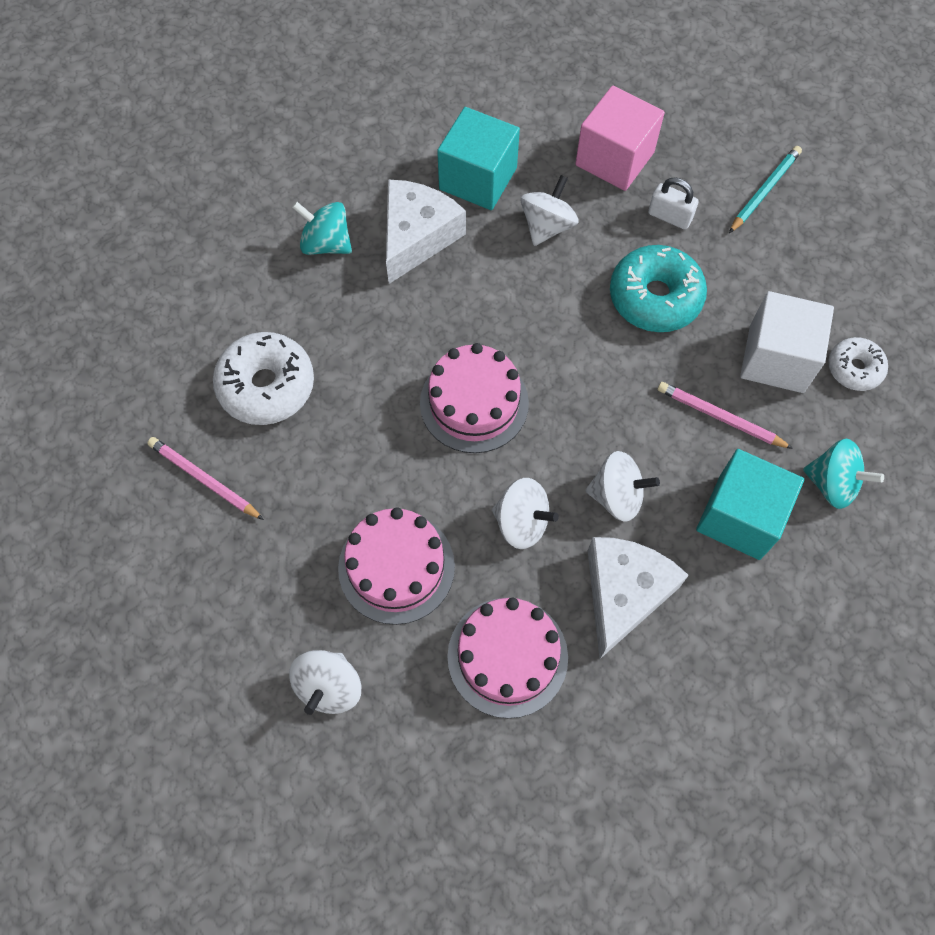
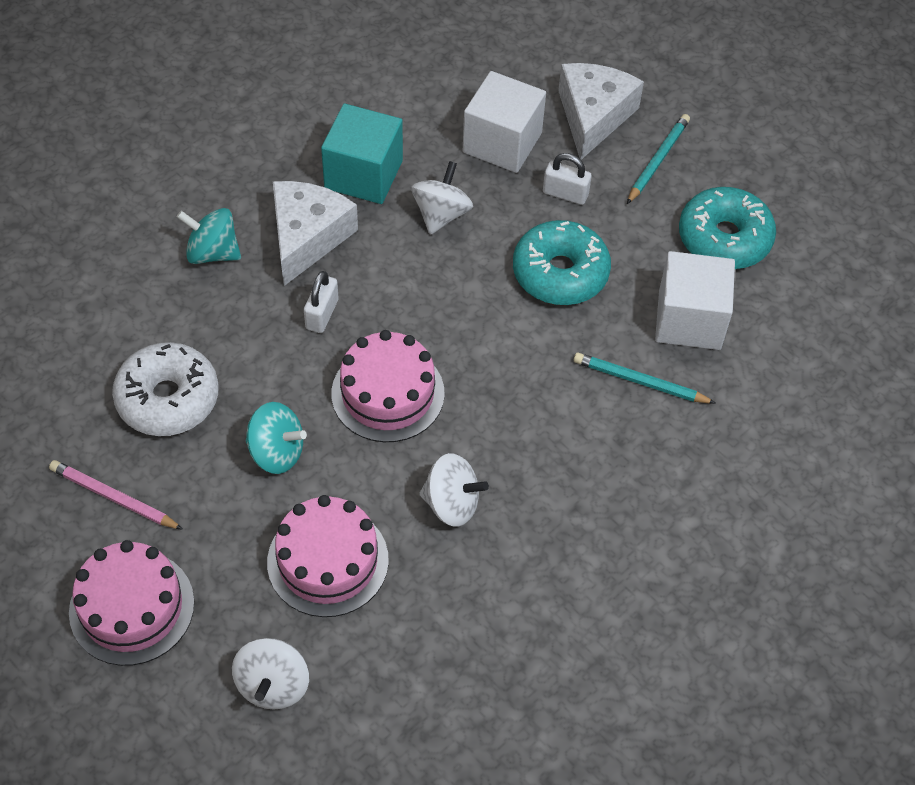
camera: 10 degrees left, 10 degrees down
pink cake [447,598,568,718] -> pink cake moved to [69,540,194,666]
pink cube [575,86,665,191] -> white cube [463,71,546,173]
white spinning top [586,451,660,522] -> none
white cheese [588,537,689,659] -> white cheese moved to [558,63,644,160]
pink pencil [658,382,793,449] -> turquoise pencil [574,353,715,404]
turquoise cube [696,449,804,560] -> none
turquoise spinning top [803,439,884,509] -> turquoise spinning top moved to [246,402,307,474]
white donut [828,337,888,391] -> none
none -> white padlock [304,271,338,333]
none -> turquoise donut [679,187,776,269]

